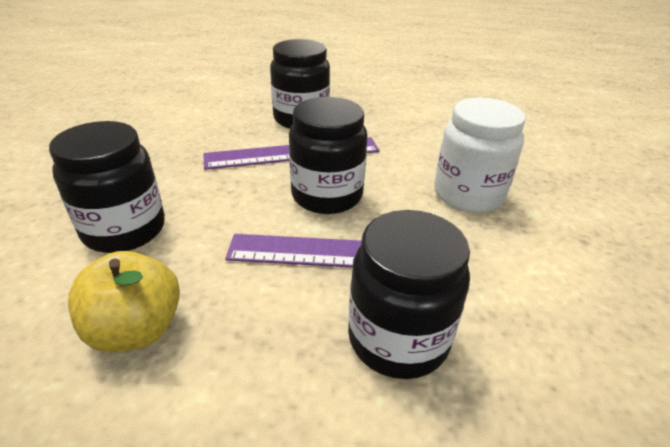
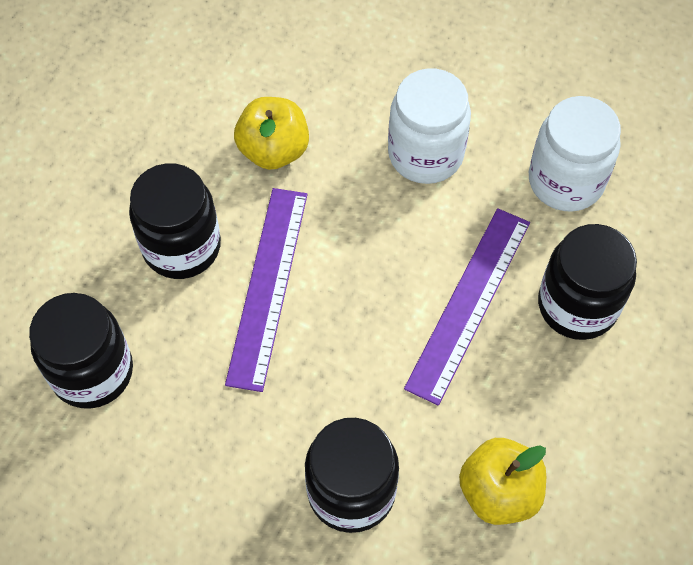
camera: 65 degrees left, 25 degrees up
black jar [289,97,367,214] -> black jar moved to [29,293,133,409]
none -> yellow apple [234,97,309,170]
none -> white jar [529,96,621,212]

